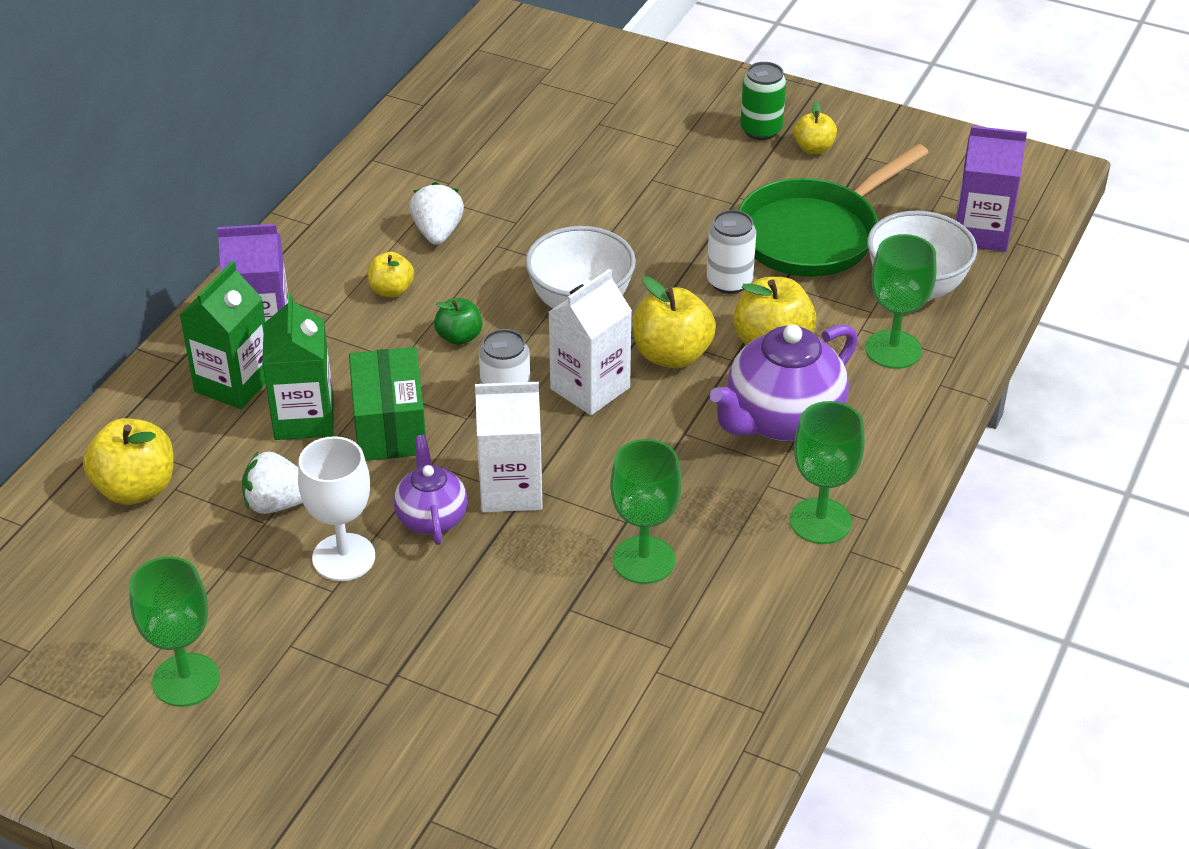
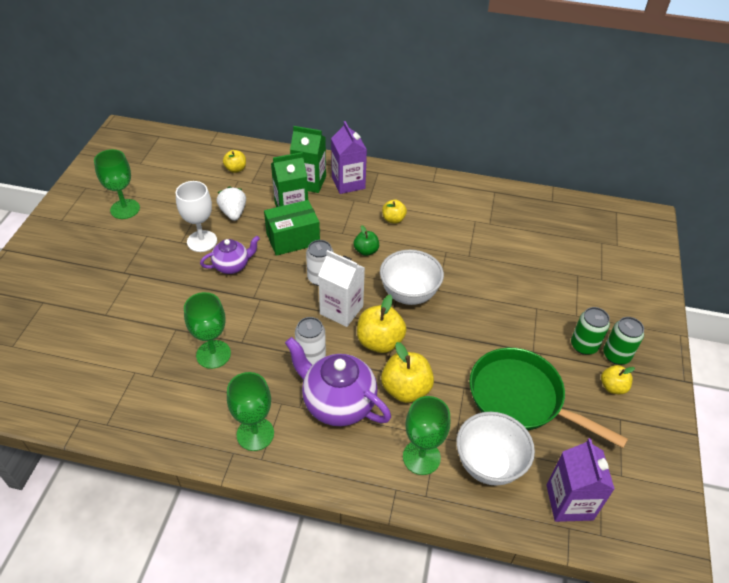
camera: 75 degrees right, 5 degrees up
yellow apple [83,418,174,505] -> yellow apple [223,150,246,173], size x0.59
white strawberry [410,182,464,245] -> none
white carton [475,382,543,512] -> none
white can [707,210,756,294] -> white can moved to [295,317,326,365]
none -> green can [571,307,610,355]

